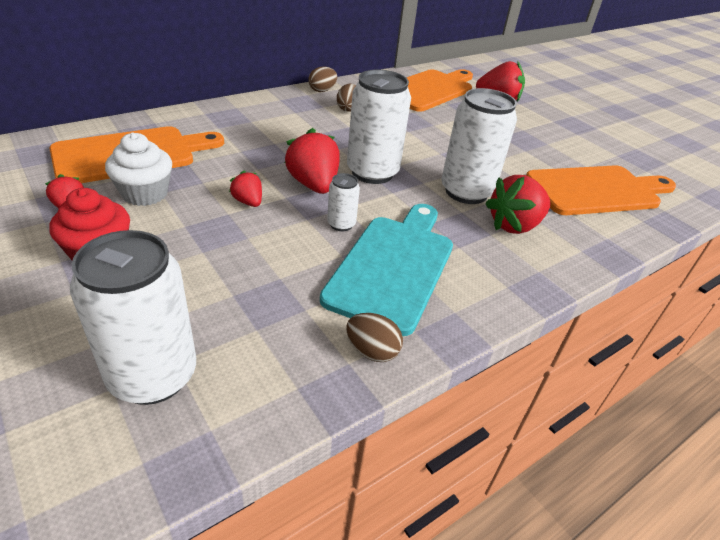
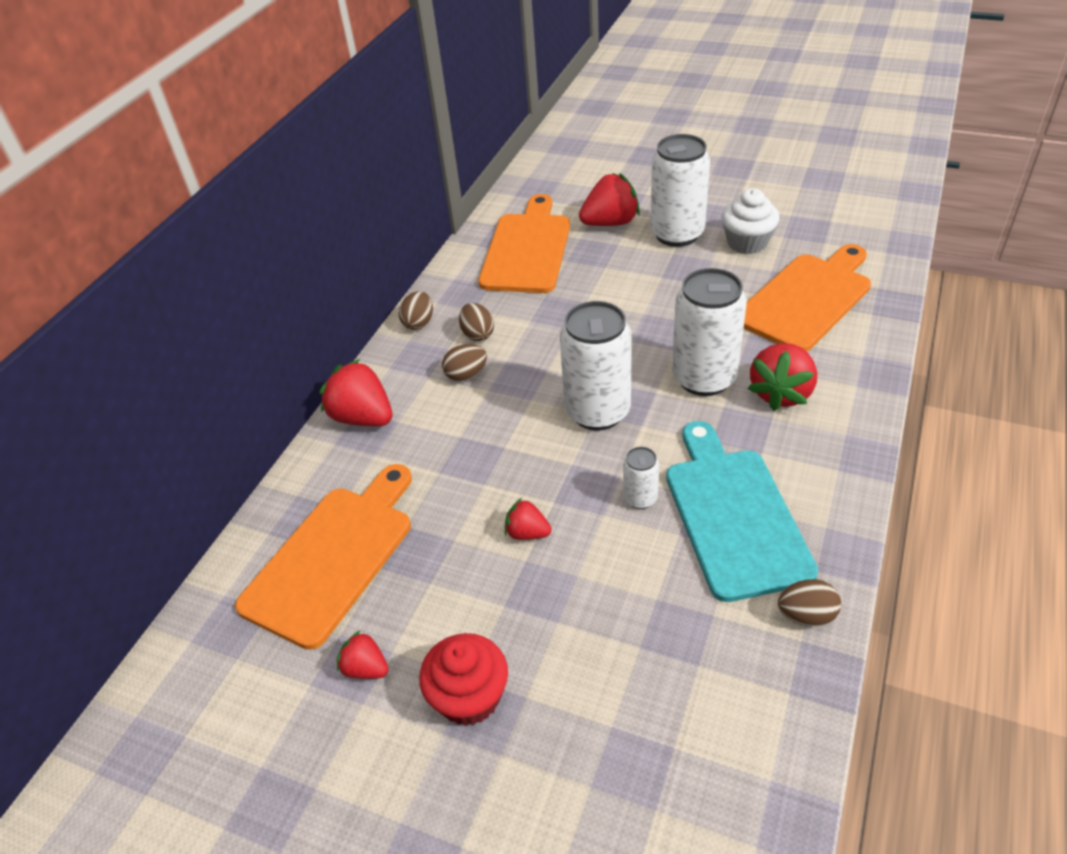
camera: 25 degrees left, 5 degrees up
white can [70,230,196,405] -> white can moved to [650,134,710,247]
white cupcake [105,133,172,206] -> white cupcake moved to [722,188,780,254]
red strawberry [285,128,340,194] -> red strawberry moved to [319,359,393,426]
none -> brown egg [442,344,487,381]

